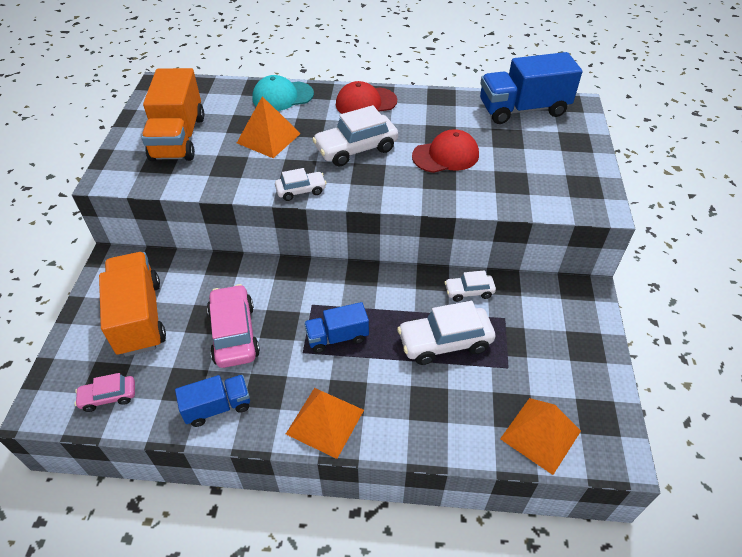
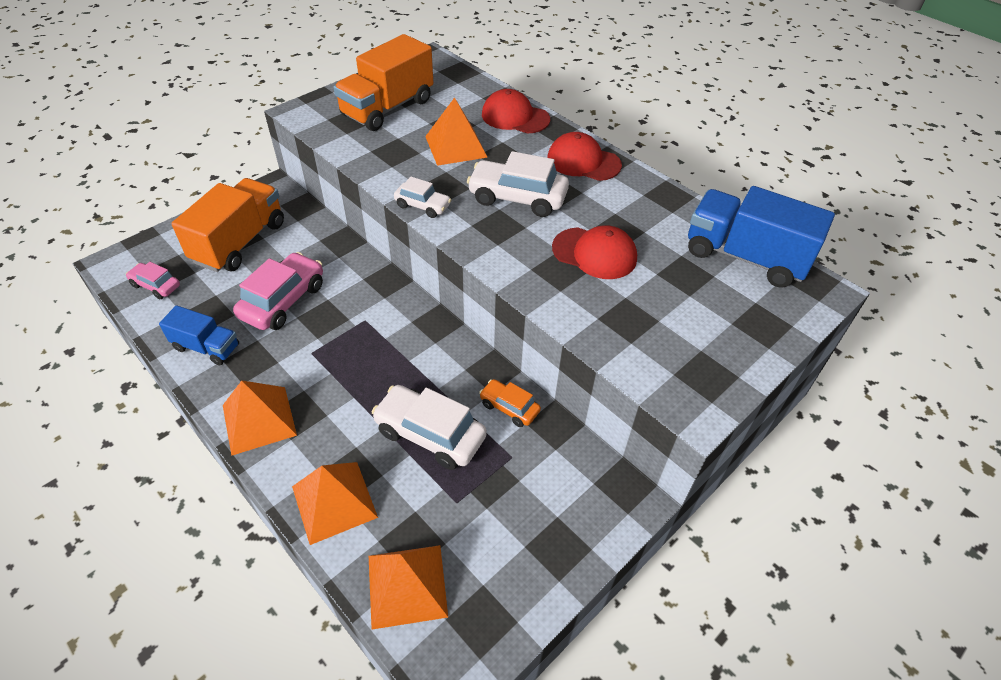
camera: 40 degrees right, 0 degrees up
turquoise cap [252,75,314,111] -> red cap [482,89,550,134]
blue truck [304,302,369,353] -> none
white car [445,270,496,302] -> orange car [479,379,541,427]
none -> orange pyramid [292,462,378,545]

